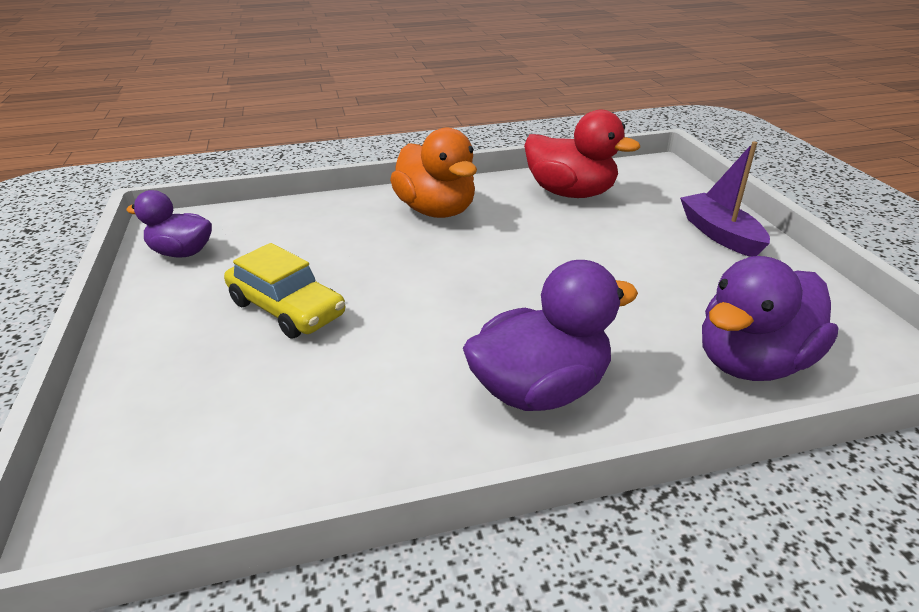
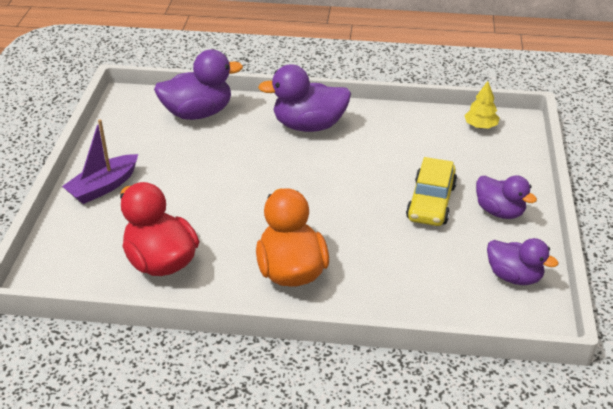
camera: 160 degrees left, 5 degrees up
yellow car [224,243,345,339] -> yellow car turned 135 degrees counterclockwise [406,157,457,226]
purple boat [680,142,770,257] -> purple boat turned 45 degrees clockwise [62,119,138,204]
none -> yellow tree [464,81,500,129]
none -> purple duck [476,175,537,219]

